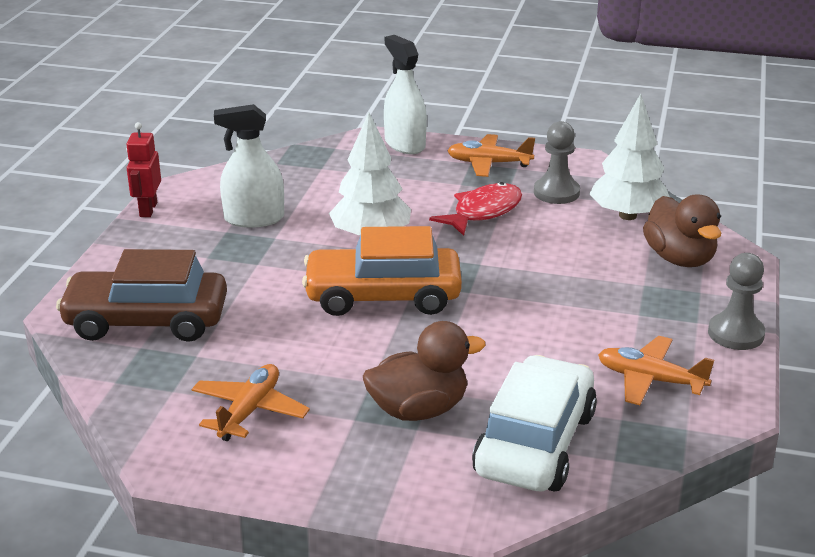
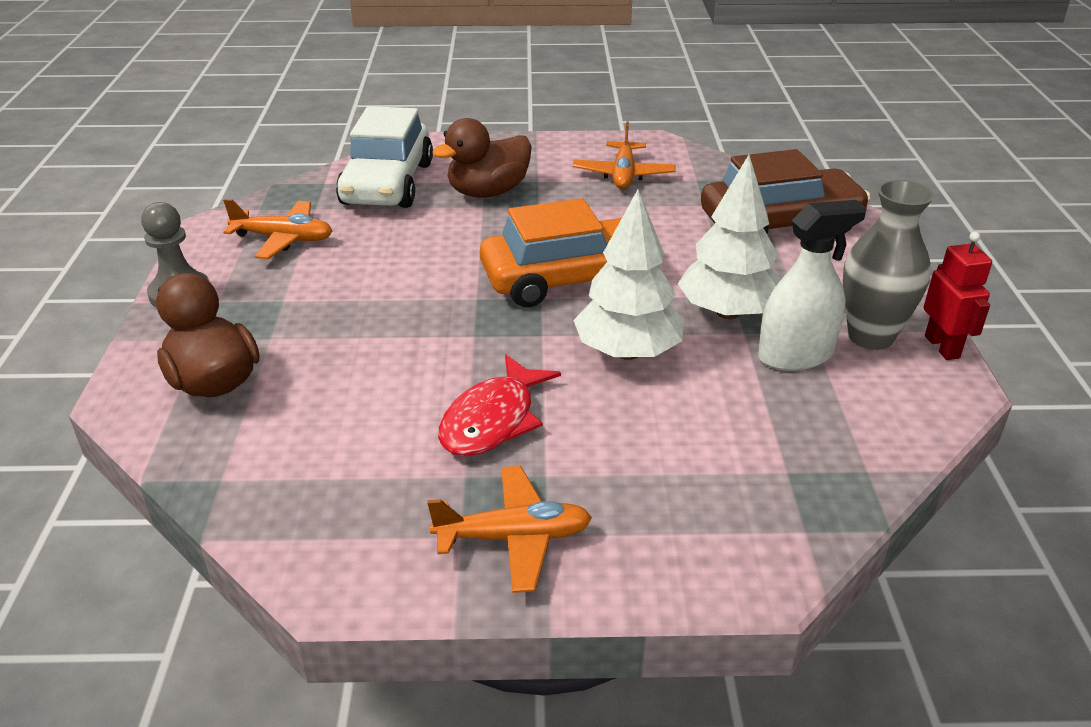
camera: 165 degrees right, 5 degrees up
white spray bottle [384,35,427,154] -> none
grey pawn [534,121,580,204] -> none
white tree [589,94,669,220] -> white tree moved to [678,155,781,319]
none -> grey vase [843,180,934,350]

